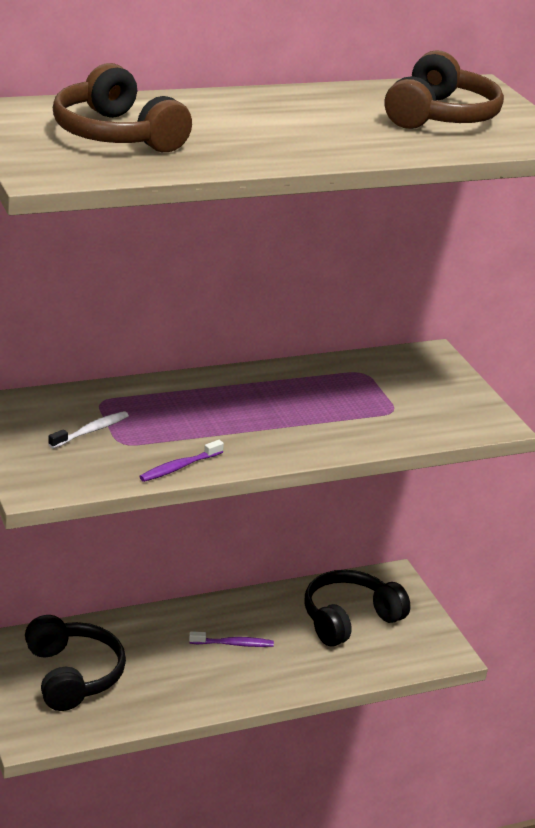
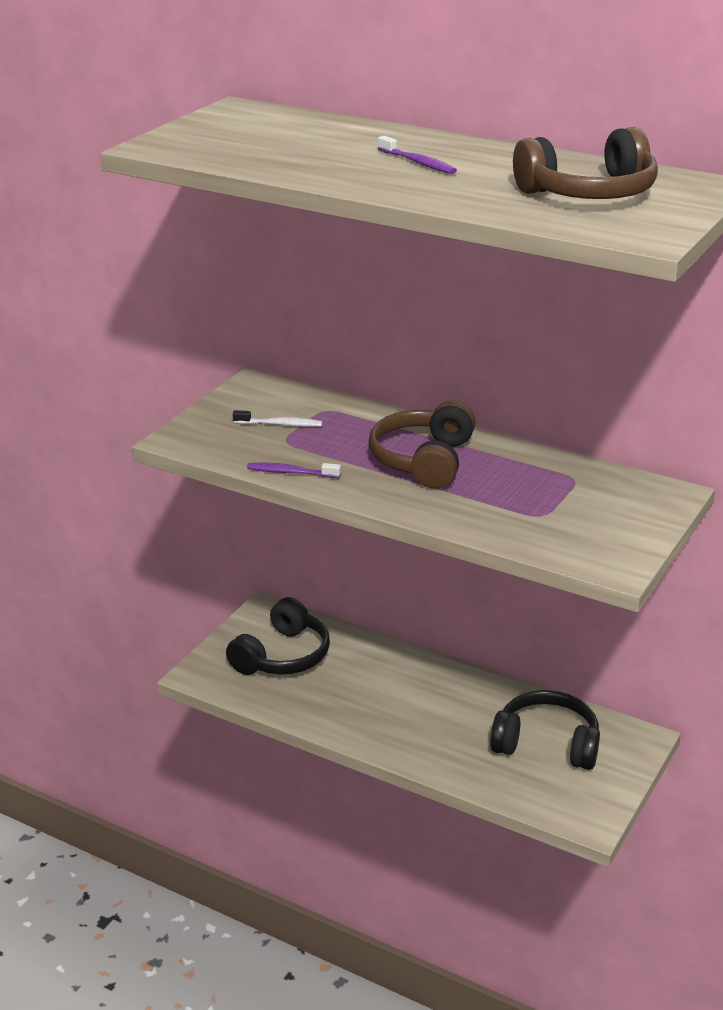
camera: 55 degrees right, 0 degrees up
brown headphones [53,63,192,152] -> brown headphones moved to [369,401,476,489]
purple toothbrush [189,631,274,647] -> purple toothbrush moved to [378,136,457,174]

